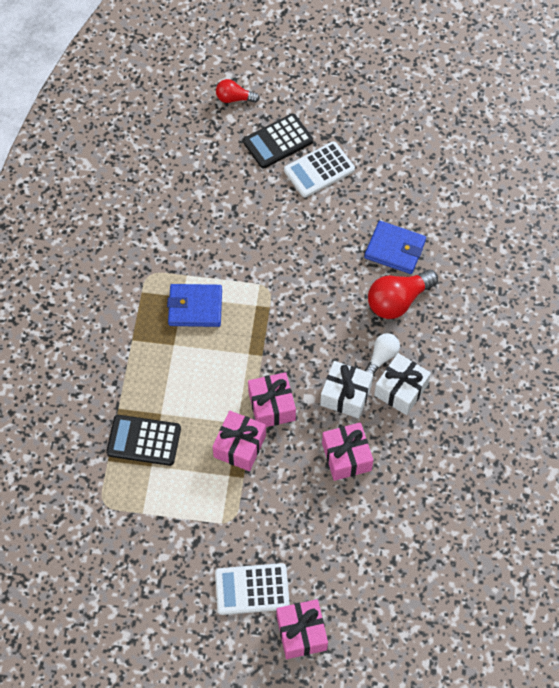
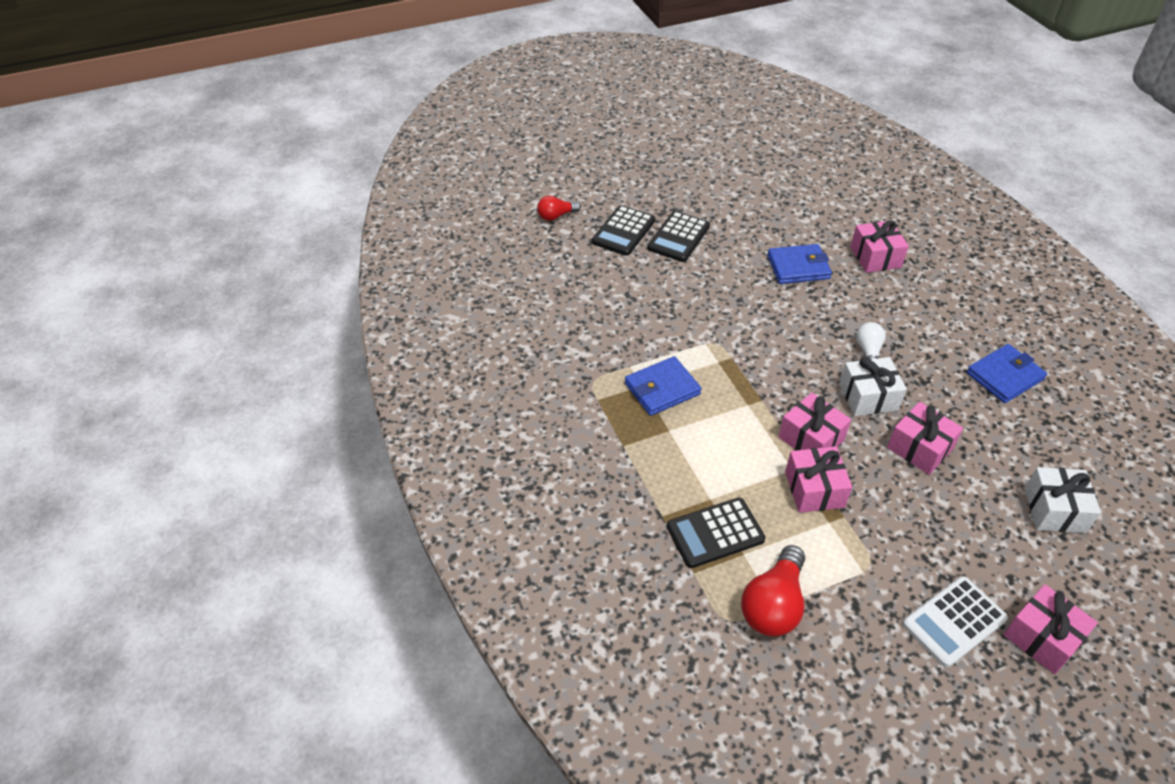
camera: 30 degrees left, 15 degrees down
white calculator [284,141,355,197] -> black calculator [647,211,710,262]
red light bulb [368,270,438,319] -> red light bulb moved to [741,545,805,637]
white gift [374,353,431,415] -> white gift moved to [1025,467,1101,533]
none -> pink gift [850,220,909,273]
none -> blue wallet [966,344,1047,403]

